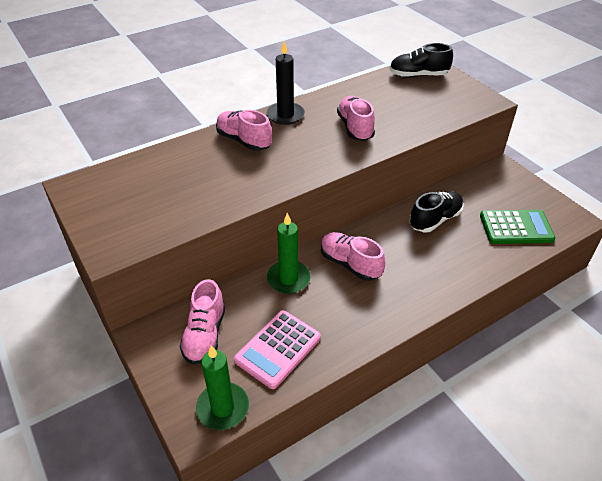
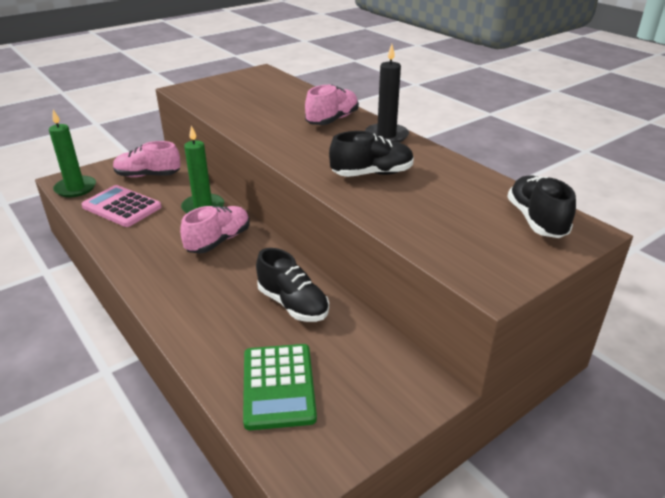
camera: 85 degrees right, 10 degrees down
pink shoe [337,96,375,141] -> black shoe [329,131,414,177]

